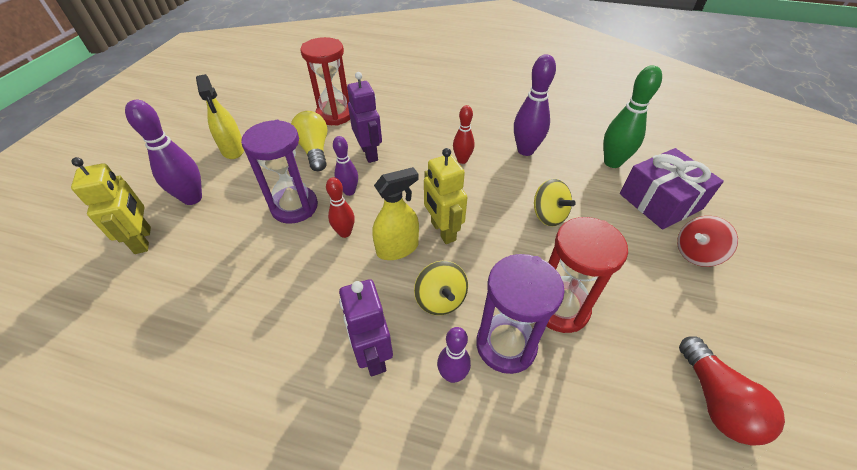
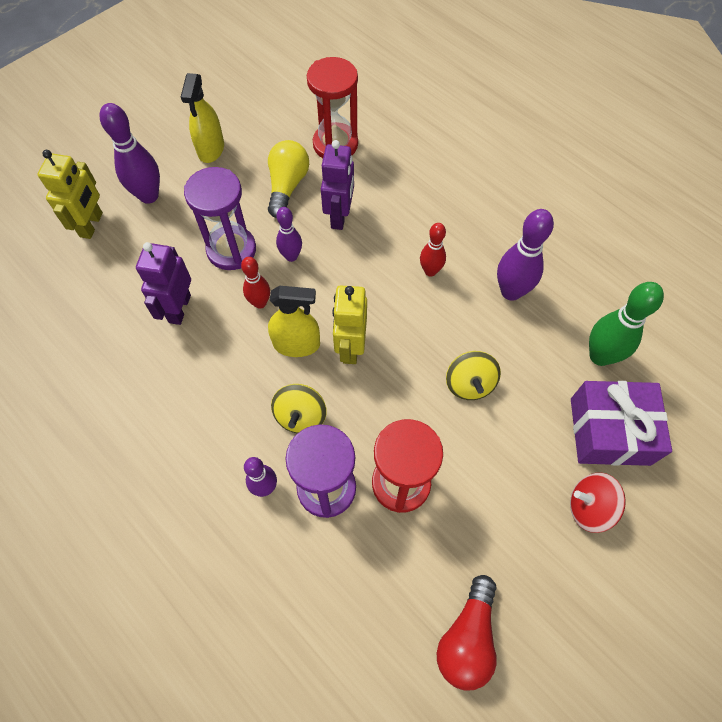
camera: 30 degrees right, 15 degrees up
purple robot [339,279,393,377] -> purple robot moved to [136,242,191,325]

